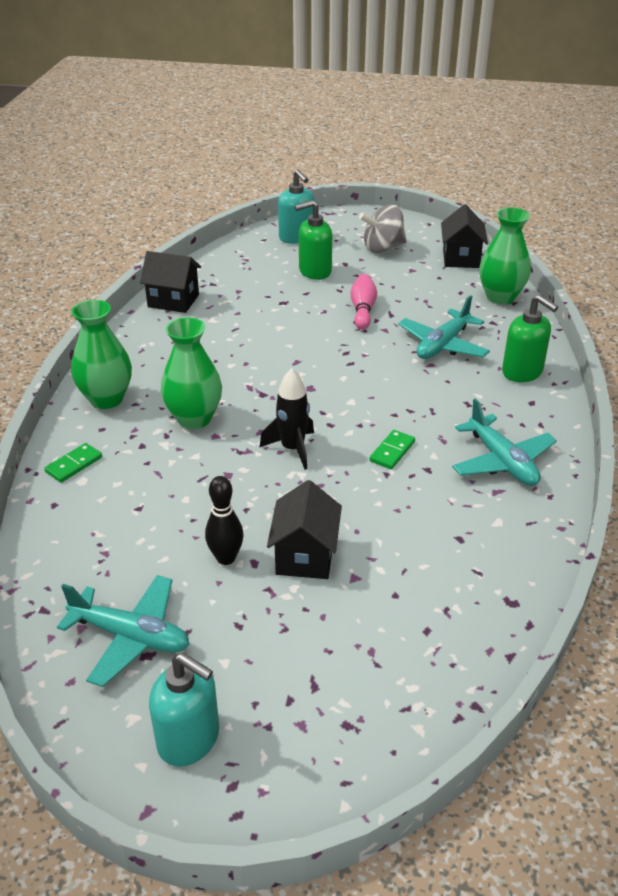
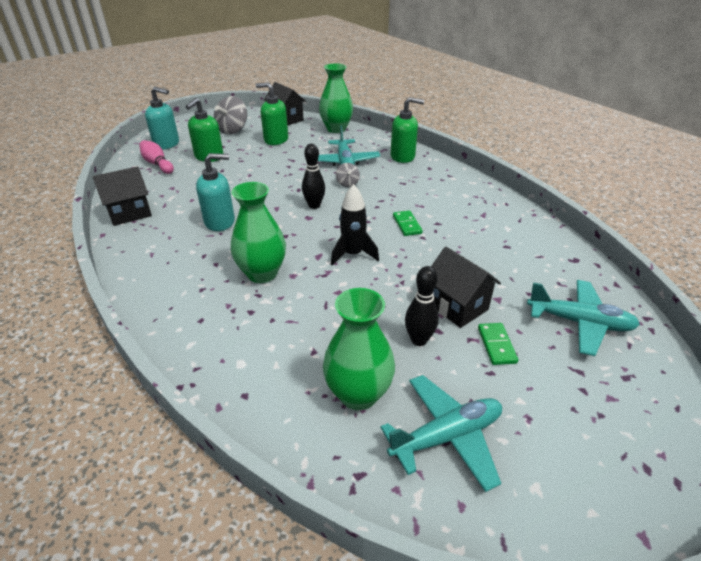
camera: 45 degrees left, 0 degrees up
green domino [45,443,102,483] -> green domino moved to [478,323,518,365]
green vase [71,300,132,409] -> green vase moved to [323,288,395,410]
turquoise soap dispenser [149,653,219,767] -> turquoise soap dispenser moved to [196,153,235,231]
pink bowling pin [350,274,377,330] -> pink bowling pin moved to [139,140,174,174]
turquoise plane [452,398,557,486] -> turquoise plane moved to [527,280,640,356]
none -> green soap dispenser [256,83,288,145]
none -> black bowling pin [302,144,325,209]
none -> grey spinning top [336,163,360,187]

